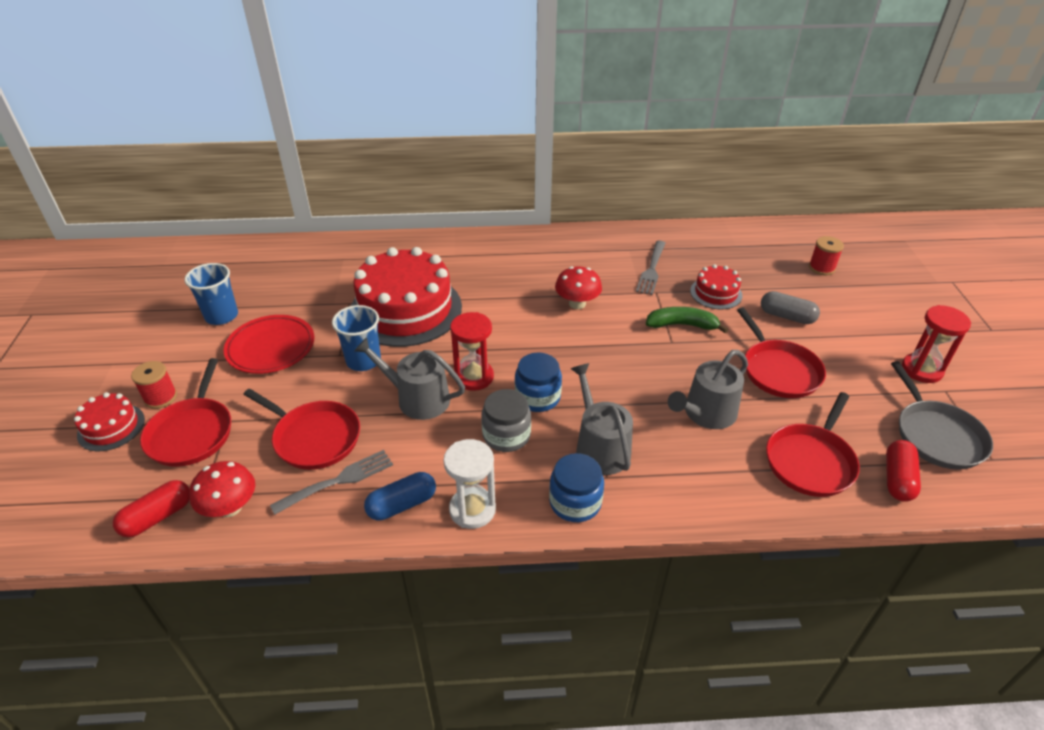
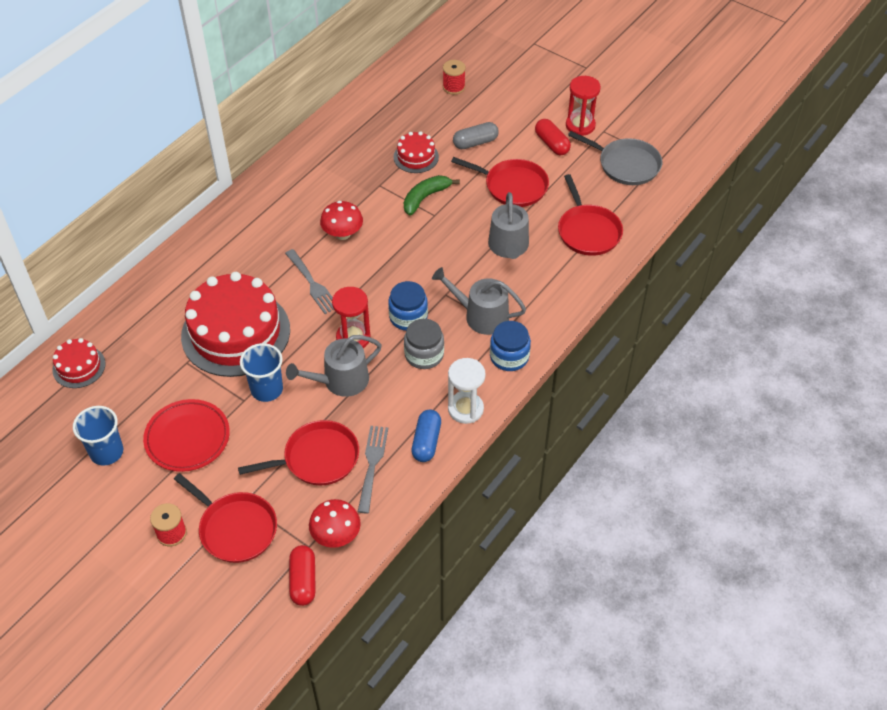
camera: 50 degrees left, 10 degrees up
red cake [74,392,145,451] -> red cake moved to [52,338,106,388]
grey fork [636,241,666,295] -> grey fork moved to [285,249,334,314]
red capsule [886,440,921,502] -> red capsule moved to [535,119,571,155]

